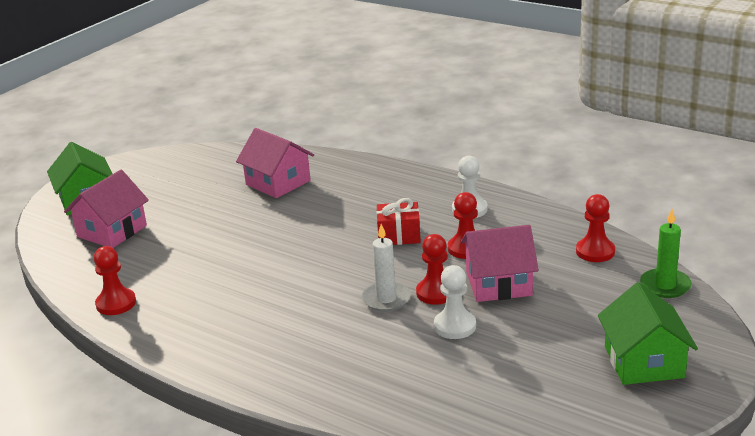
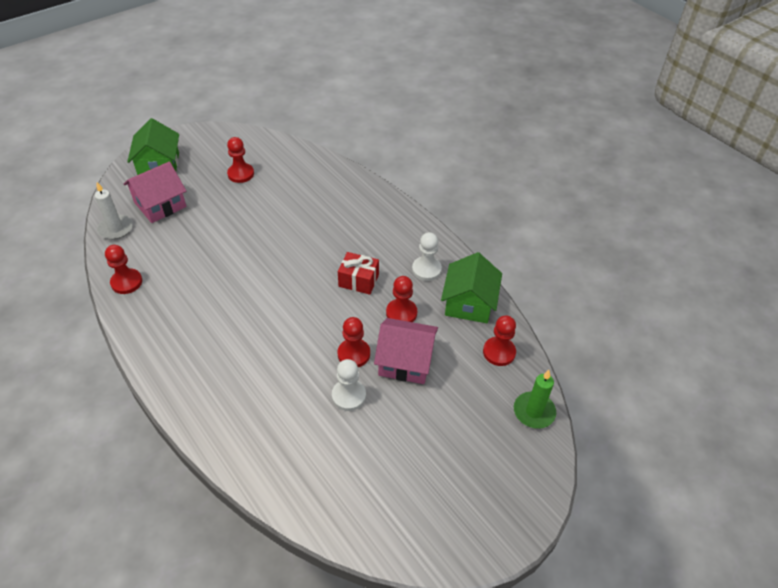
camera: 15 degrees right, 20 degrees up
pink house [236,128,314,198] -> none
white candle [362,224,411,312] -> white candle moved to [95,182,133,240]
green house [598,282,698,385] -> green house moved to [441,252,502,323]
none -> red pawn [227,137,254,183]

